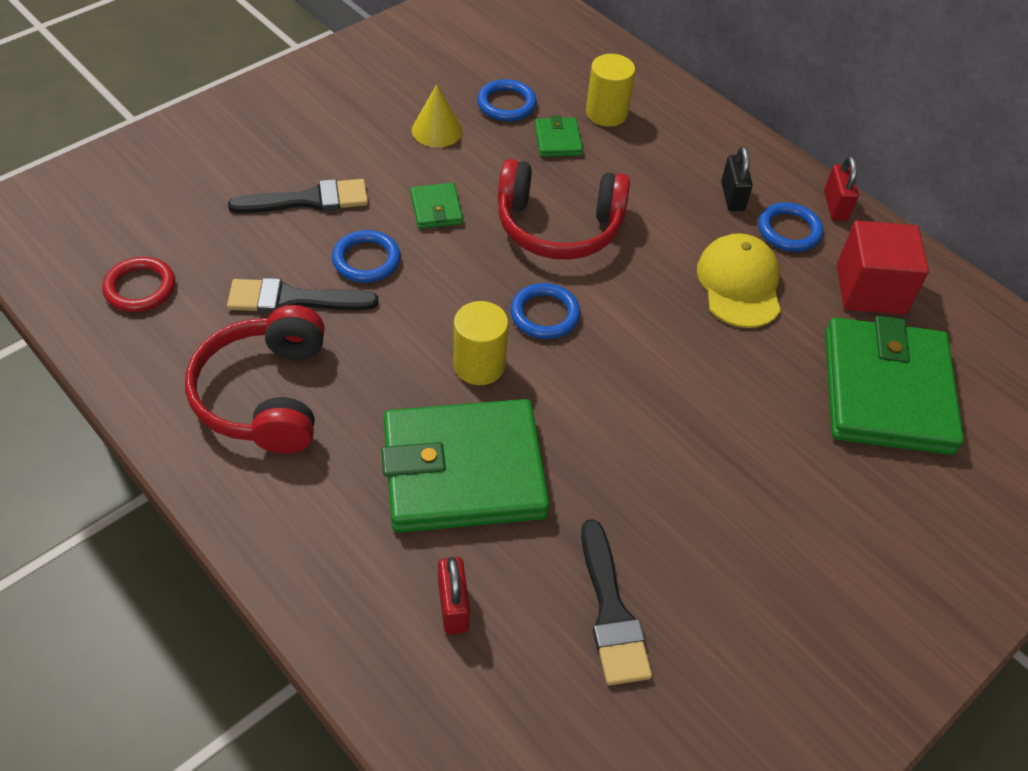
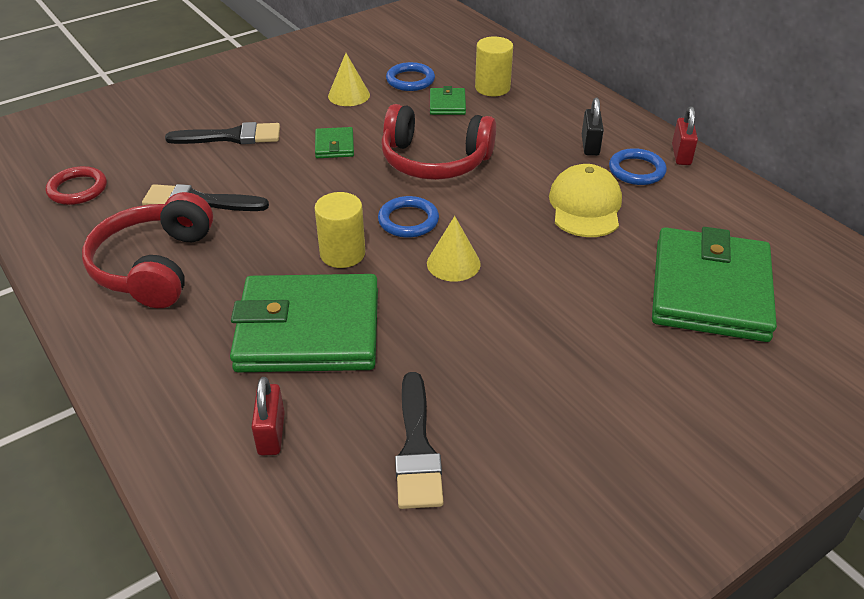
camera: 10 degrees right, 10 degrees down
blue ring [332,230,401,283] -> none
red cube [837,220,929,315] -> none
none -> yellow cone [427,216,481,282]

